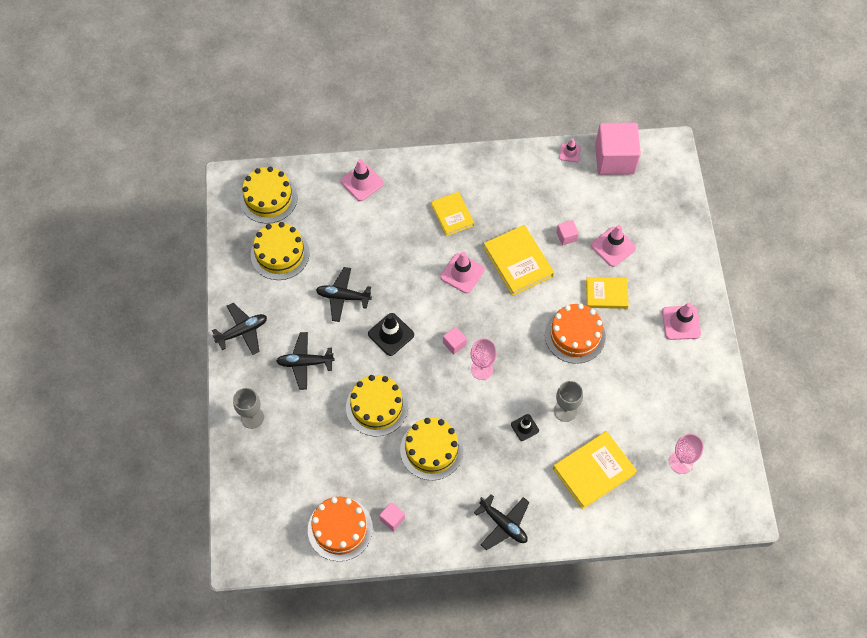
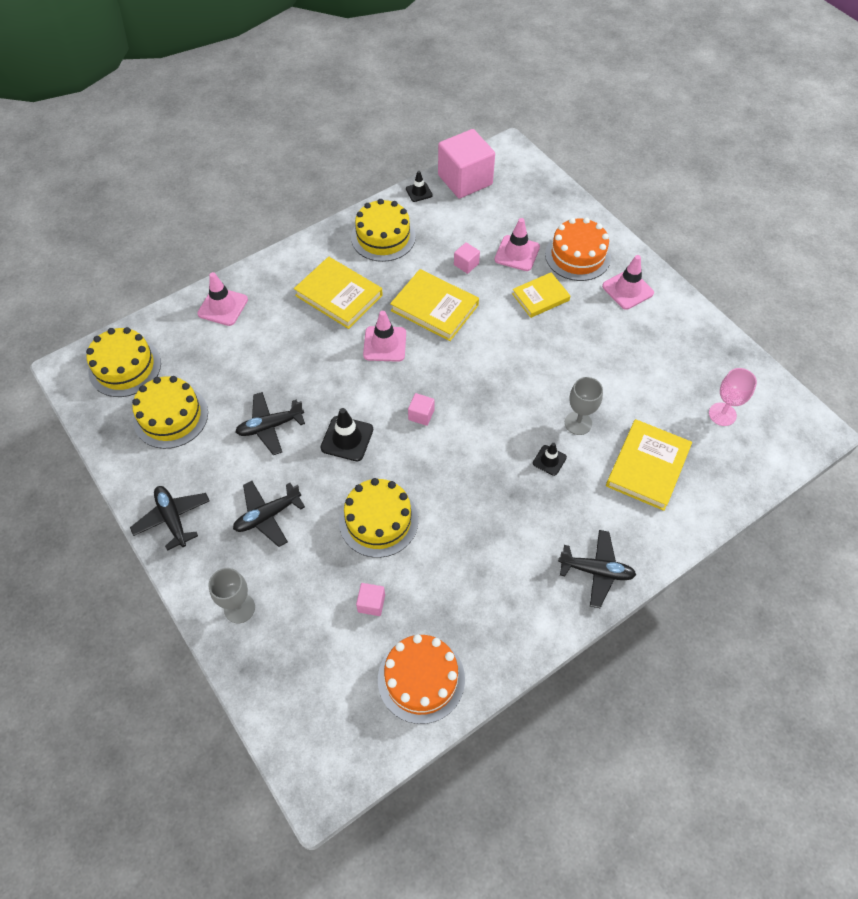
camera: 30 degrees left, 5 degrees down
black plane [212,303,267,355] -> black plane turned 60 degrees counterclockwise [130,486,210,551]
pink cube [379,502,405,531] -> pink cube moved to [356,583,385,616]
yellow cake [400,418,464,480] -> yellow cake moved to [351,199,416,262]
yellow book [431,192,474,236] -> yellow book [294,256,383,329], size x1.52
pink goblet [470,338,497,380] -> none
orange cake [545,303,606,364] -> orange cake moved to [545,218,611,281]
pink traffic cone [559,138,581,162] -> black traffic cone [406,171,433,202]

